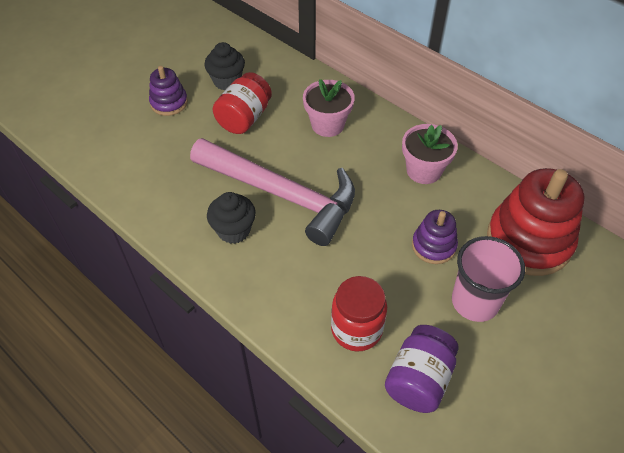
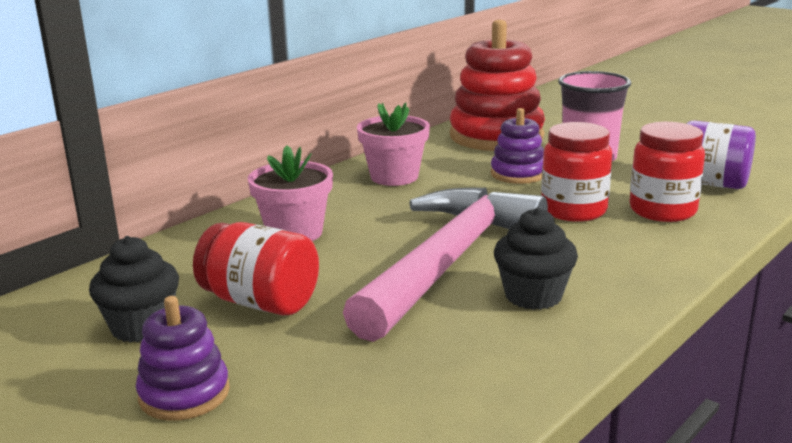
camera: 90 degrees left, 30 degrees down
none -> red jar [541,122,612,222]

